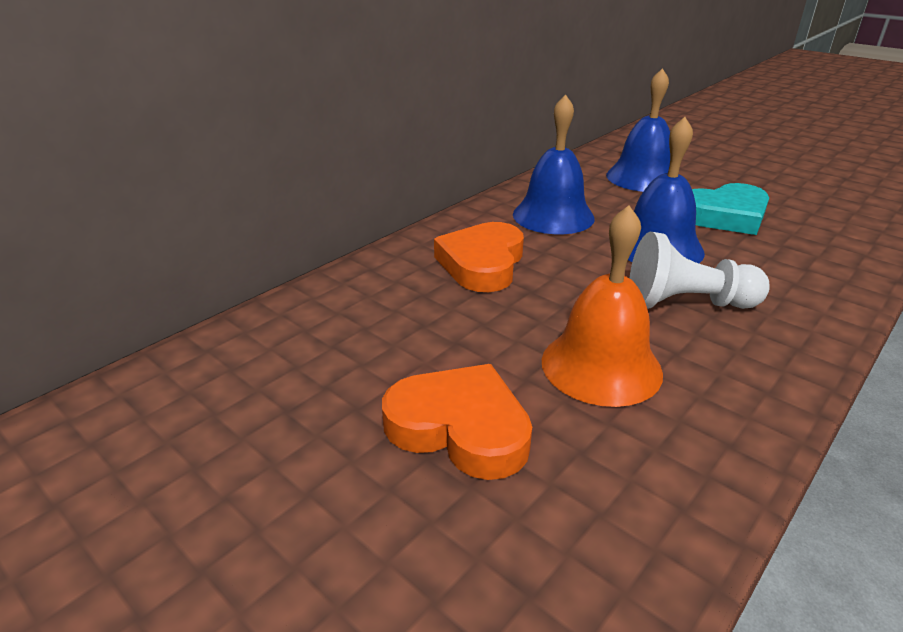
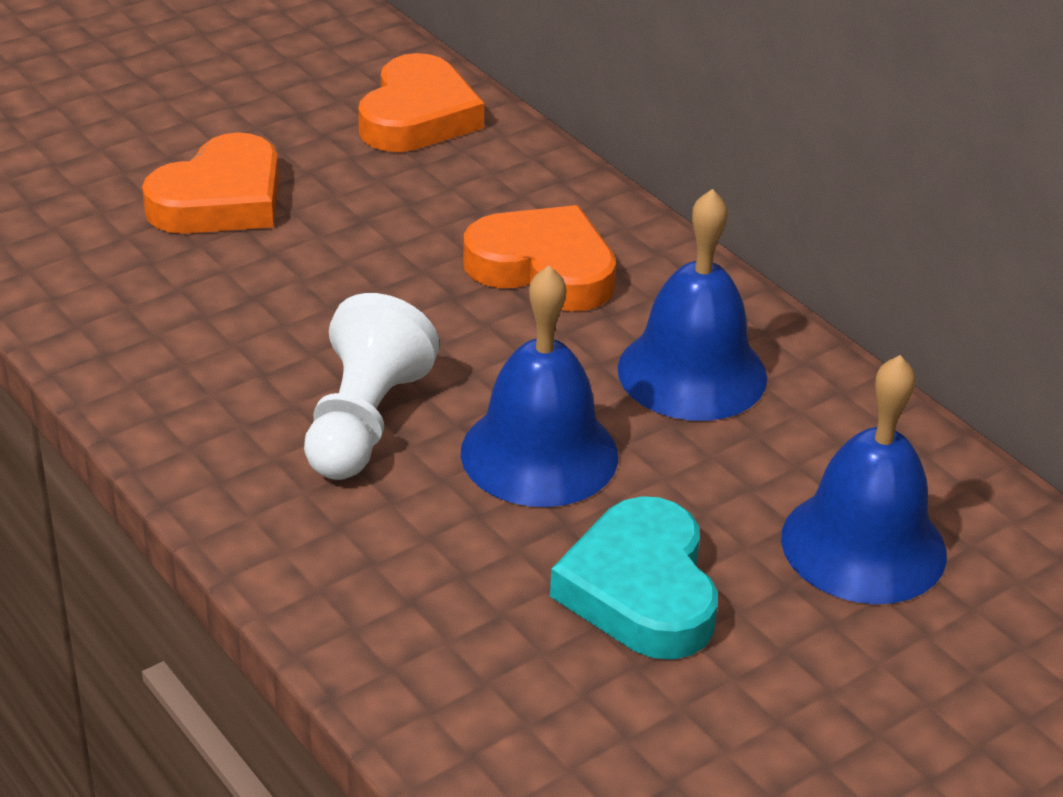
camera: 100 degrees right, 5 degrees up
orange bell [542,205,663,407] -> none
none -> orange heart [358,53,485,152]

